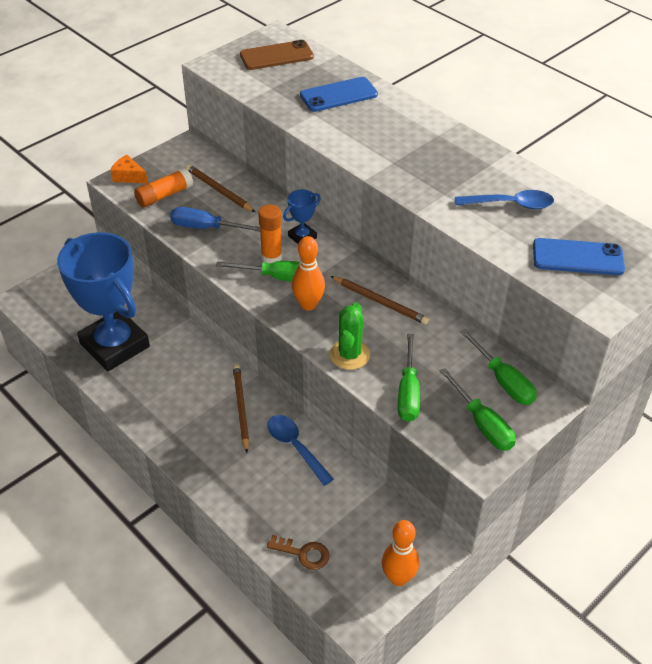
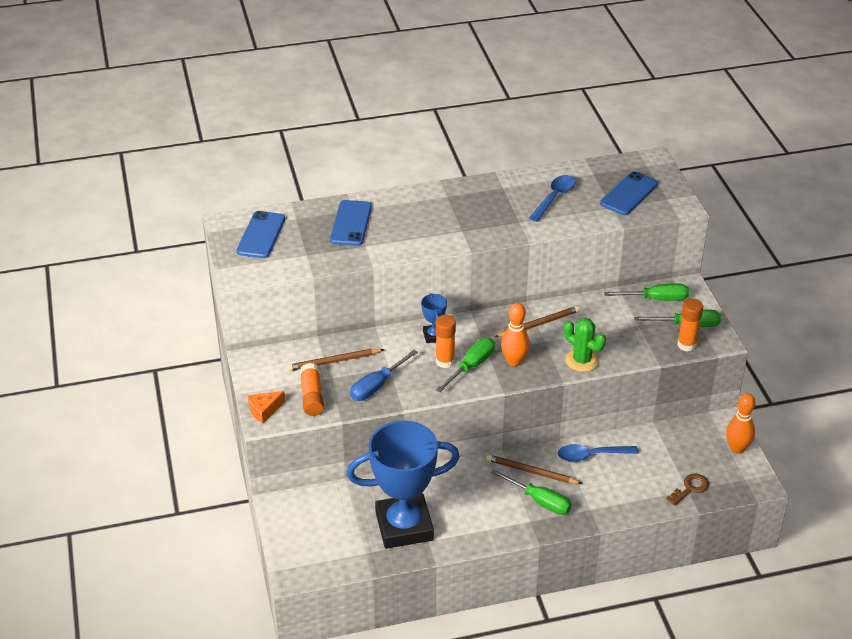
camera: 60 degrees left, 5 degrees down
brown phone [240,40,314,70] -> blue phone [236,211,285,258]
green screwdriver [398,334,420,422] -> green screwdriver moved to [490,469,572,515]
none -> orange glue stick [677,298,703,352]

